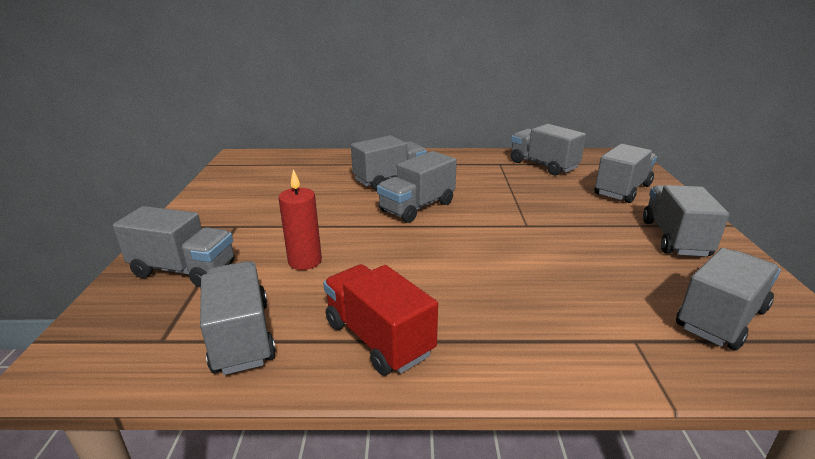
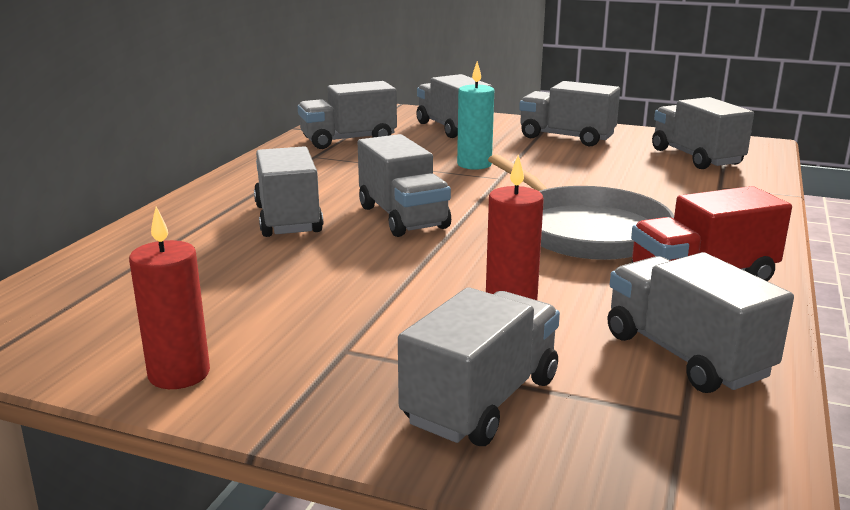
camera: 70 degrees left, 5 degrees down
grey truck [200,261,276,375] -> grey truck turned 60 degrees clockwise [607,252,794,393]
none -> red candle [129,207,210,389]
none -> turquoise candle [457,61,494,170]
none -> grey pan [488,154,674,260]

